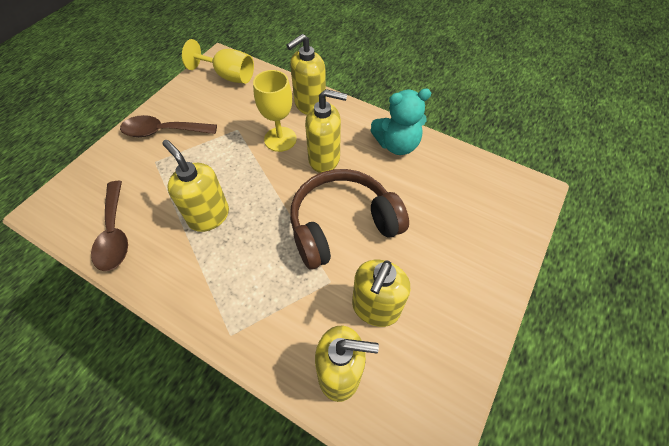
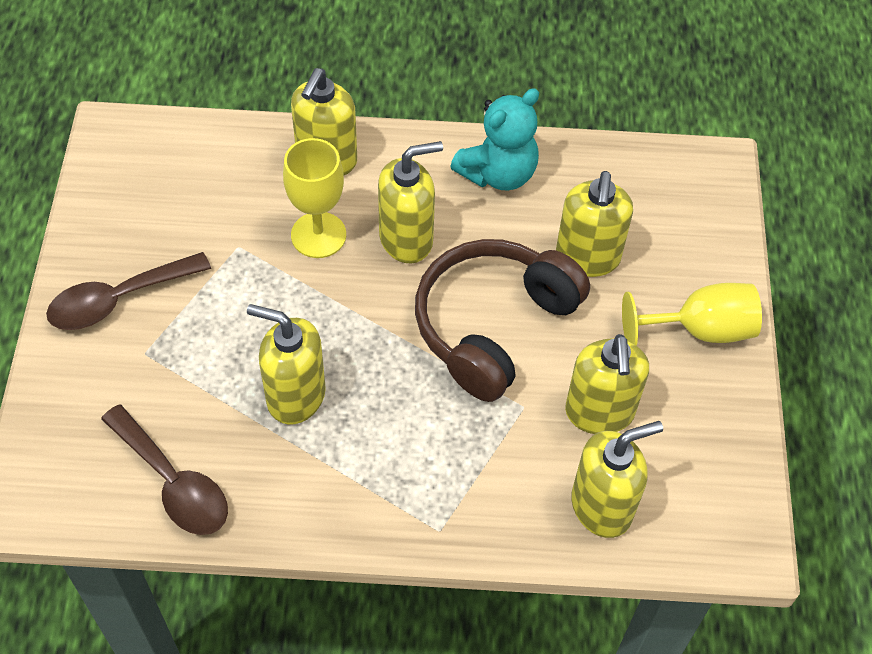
camera: 30 degrees left, 0 degrees up
yellow goblet [182,39,254,84] -> yellow goblet moved to [622,283,762,346]
none -> yellow soap dispenser [556,171,633,277]

